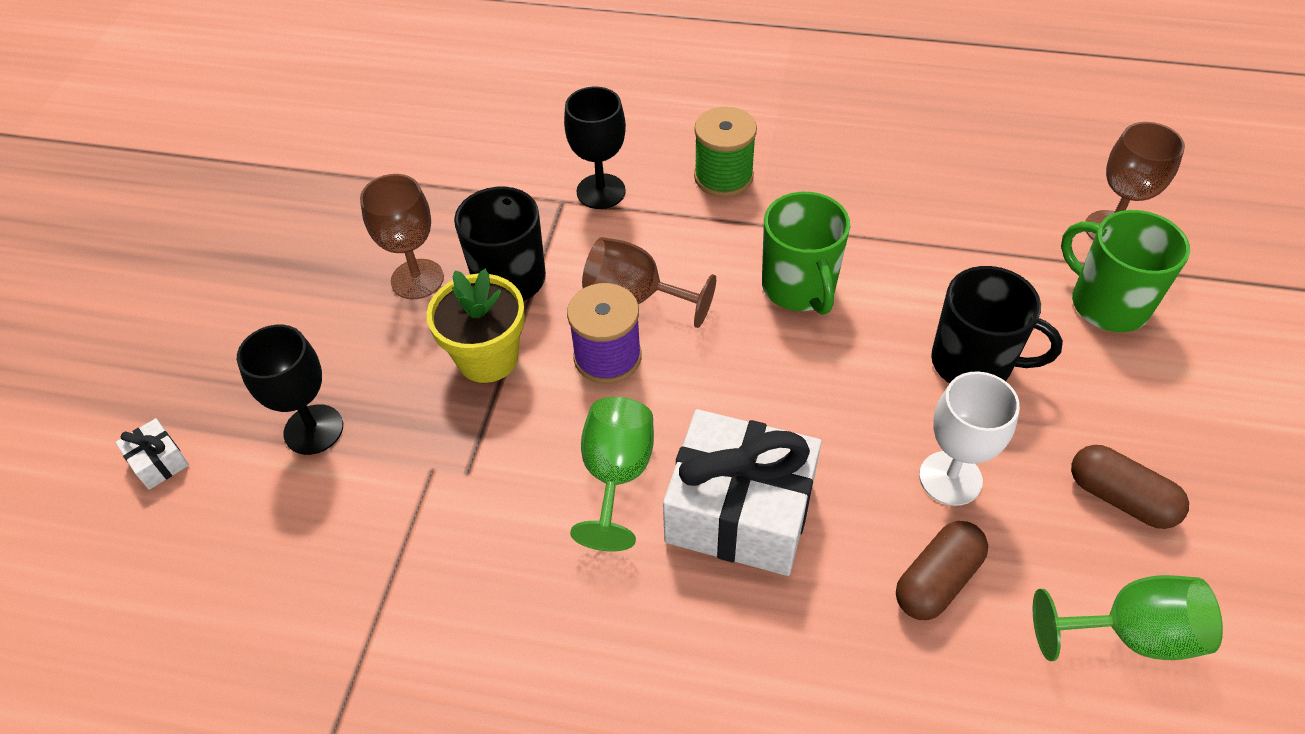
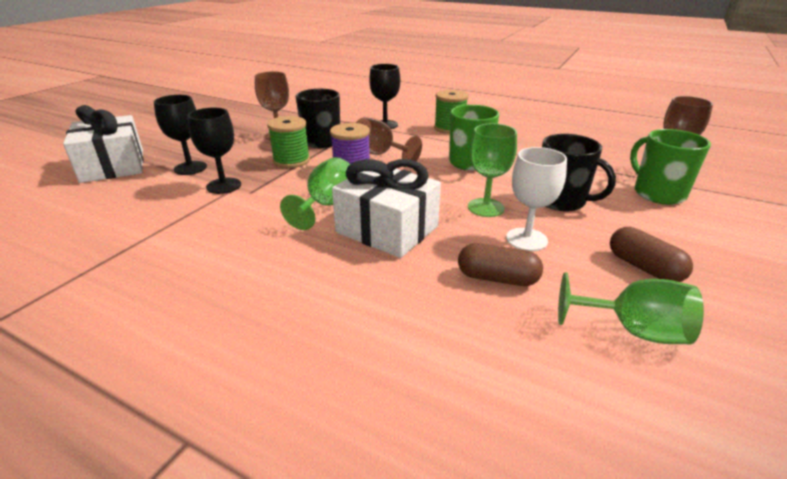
camera: 15 degrees right, 20 degrees down
white gift [116,418,189,490] -> white gift [63,105,144,183], size x2.45
yellow flower pot [427,269,525,383] -> green spool [267,116,310,168]
brown capsule [896,521,988,620] -> brown capsule turned 45 degrees clockwise [458,243,543,286]
none -> black goblet [188,108,241,194]
none -> green goblet [468,123,517,217]

